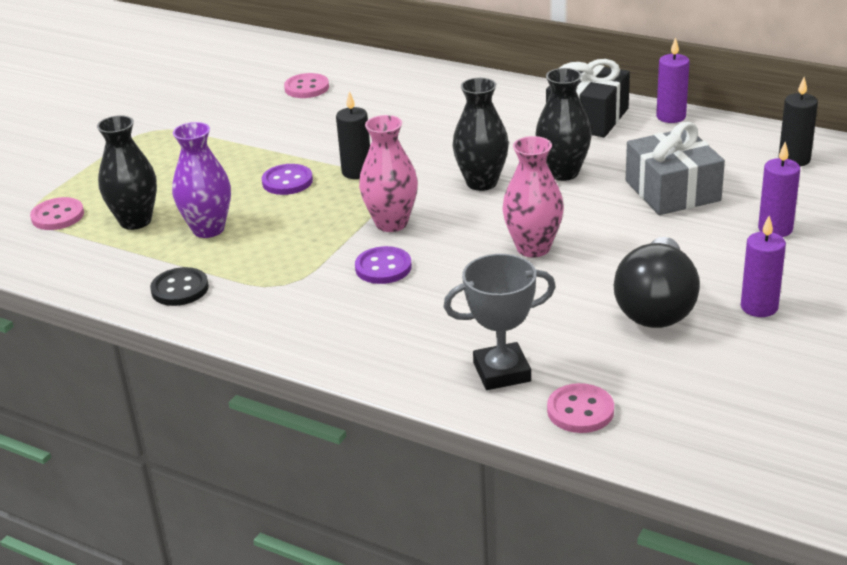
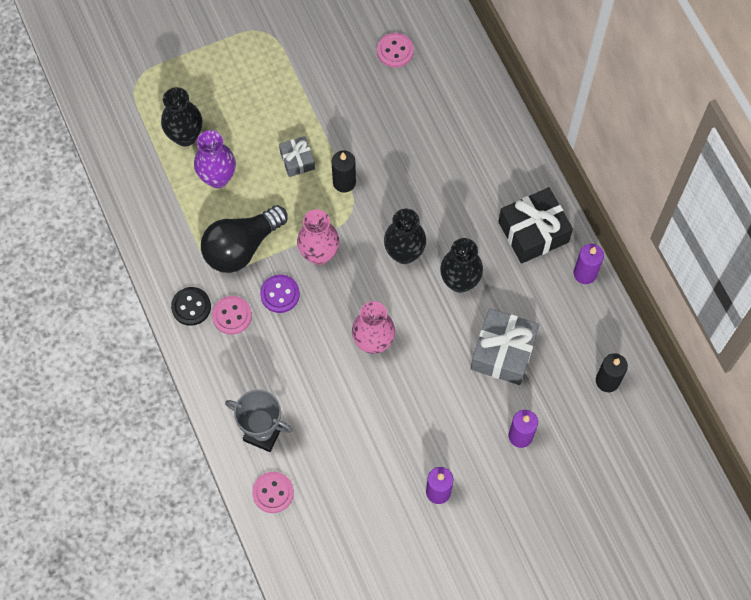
camera: 35 degrees right, 35 degrees up
pink button [30,197,84,230] -> pink button moved to [212,296,252,335]
black button [150,267,209,306] -> black button moved to [171,287,211,326]
purple button [262,164,313,195] -> grey gift [279,136,315,177]
black light bulb [614,237,700,328] -> black light bulb moved to [201,205,287,273]

